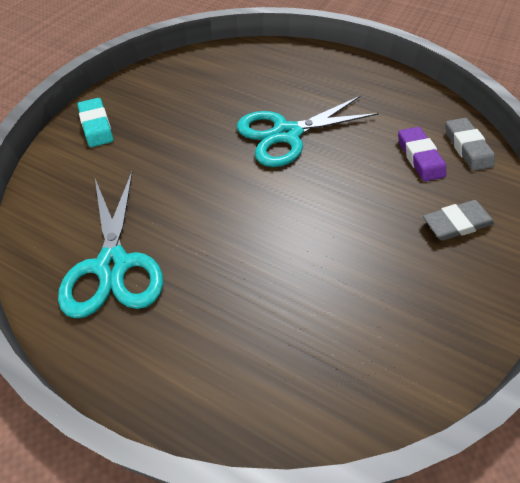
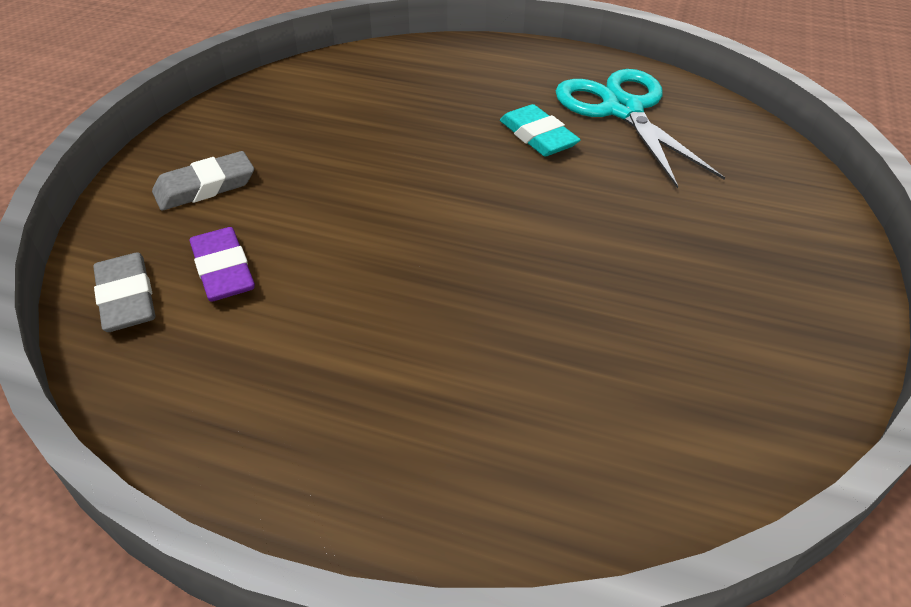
camera: 170 degrees right, 10 degrees down
turquoise eraser [77,98,113,147] -> turquoise eraser moved to [500,104,581,157]
turquoise scissors [237,96,379,167] -> none

